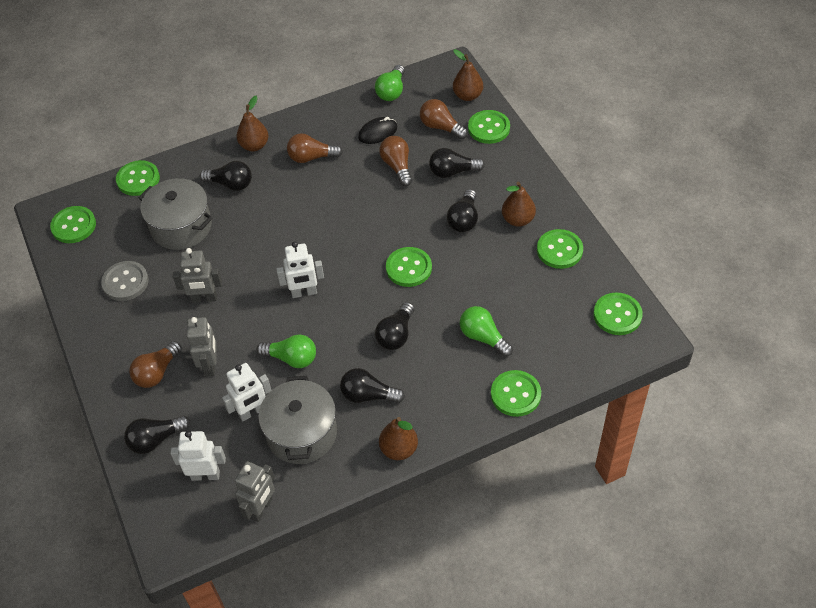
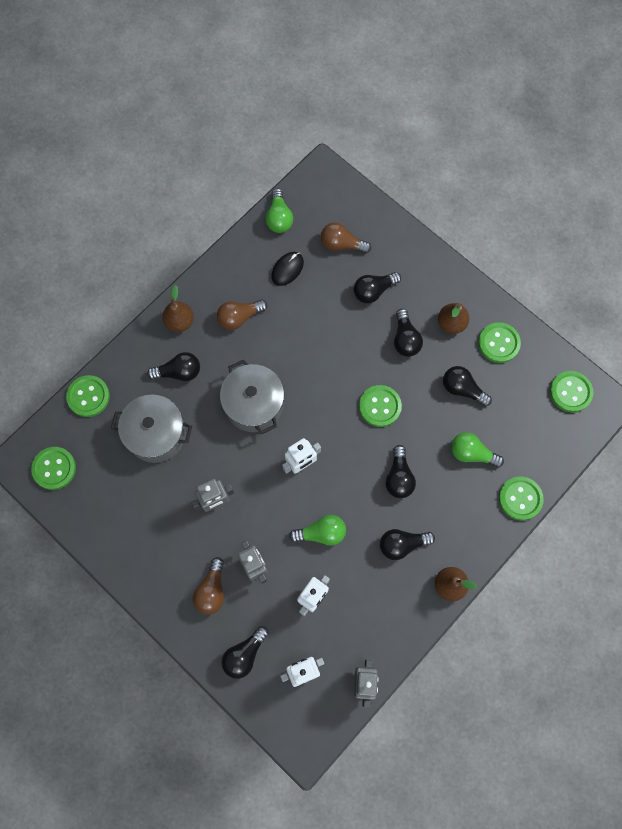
camera: 25 degrees left, 20 degrees up
grey button [101,261,149,301] -> none
grey pot [258,376,337,464] -> grey pot moved to [220,359,284,434]
brown light bulb [379,136,412,186] -> none
brown pear [453,49,483,101] -> none
green button [468,110,510,144] -> none
none -> black light bulb [443,366,492,407]

